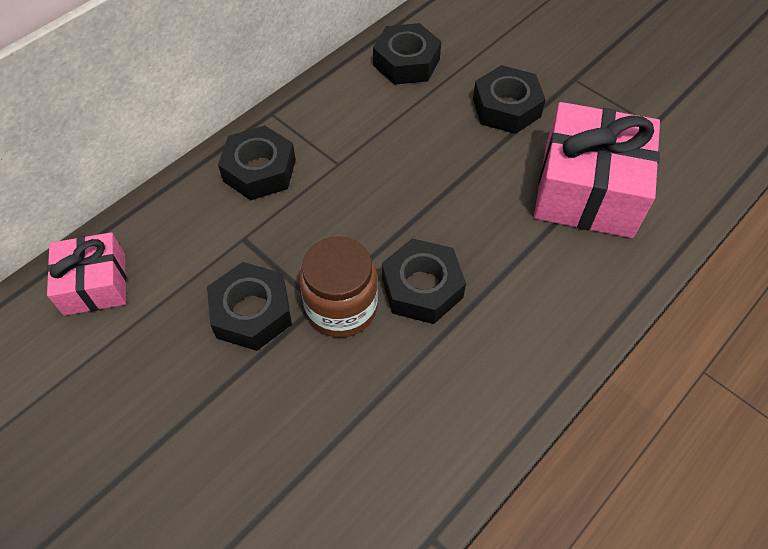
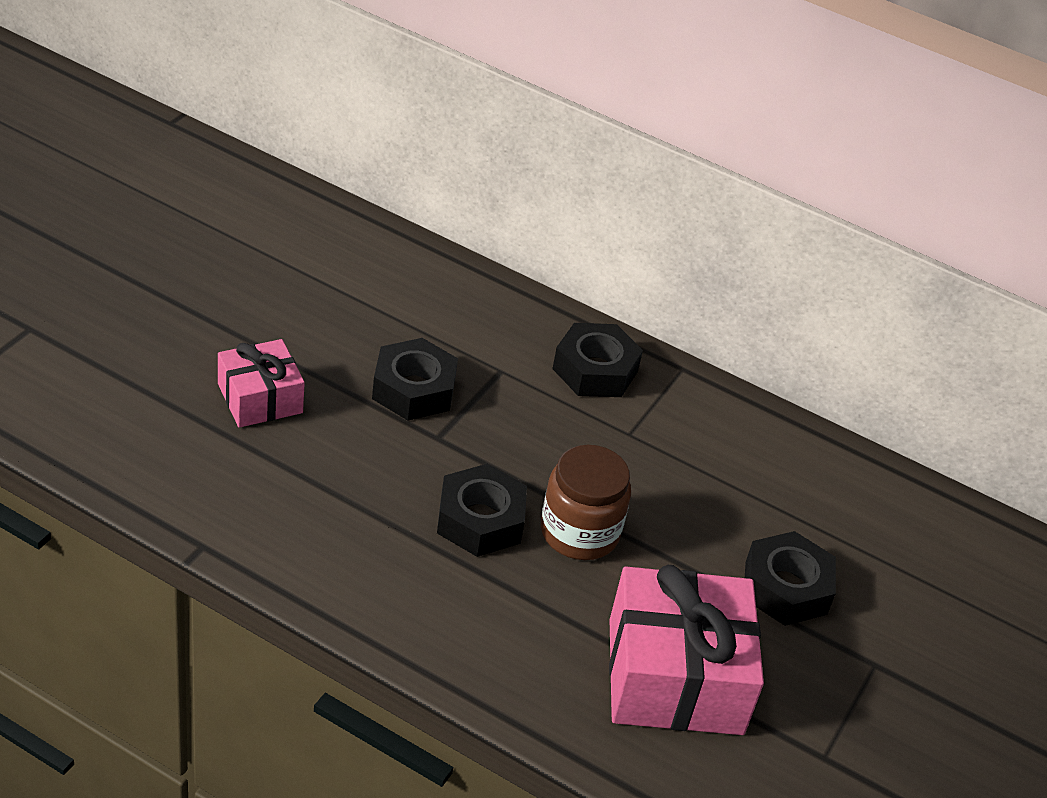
camera: 70 degrees right, 15 degrees down
pink gift [47,232,126,316] -> pink gift moved to [218,339,305,428]
brown jar [299,236,378,338] -> brown jar moved to [541,445,631,560]
black nut [373,23,441,85] -> none

